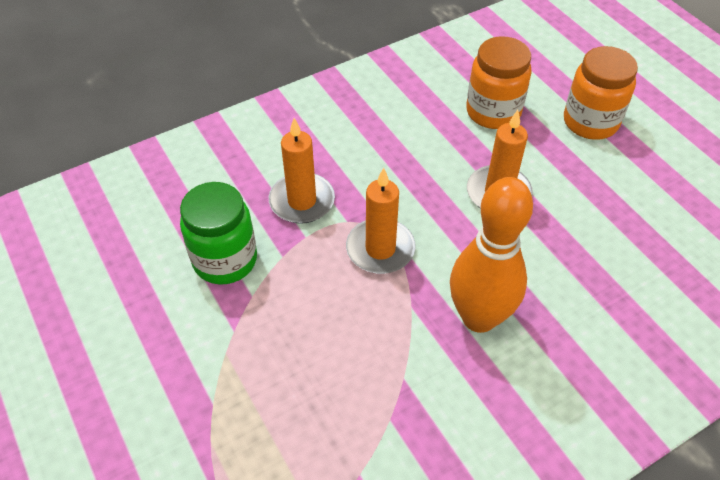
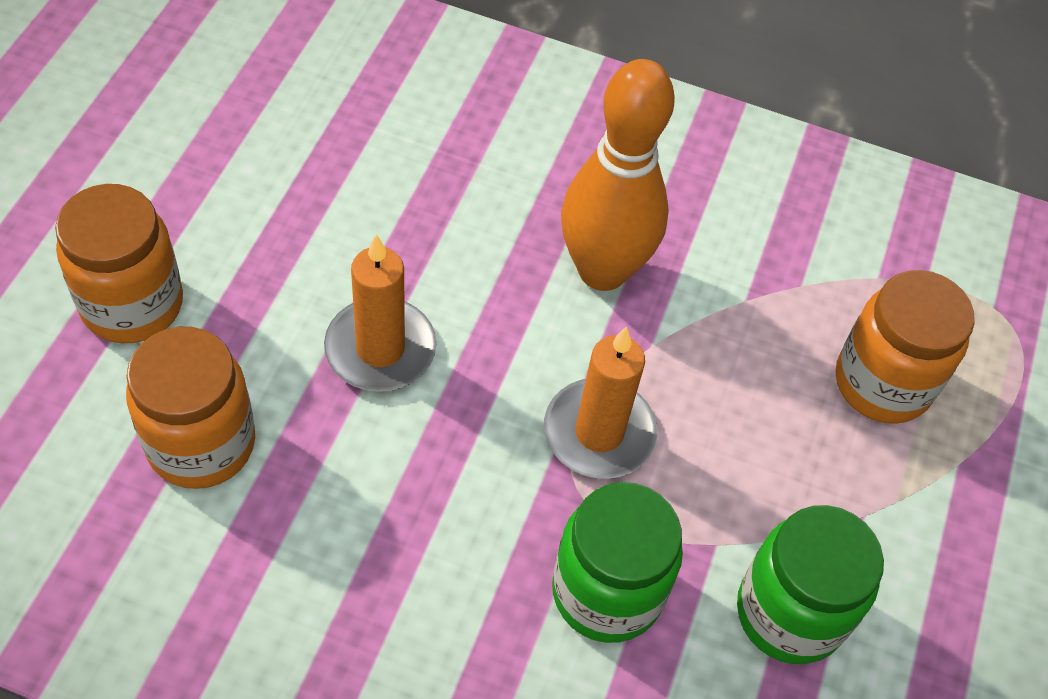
camera: 135 degrees left, 5 degrees up
orange candle [269,118,335,224] -> green jar [552,482,683,643]
none -> orange jar [836,270,975,424]

